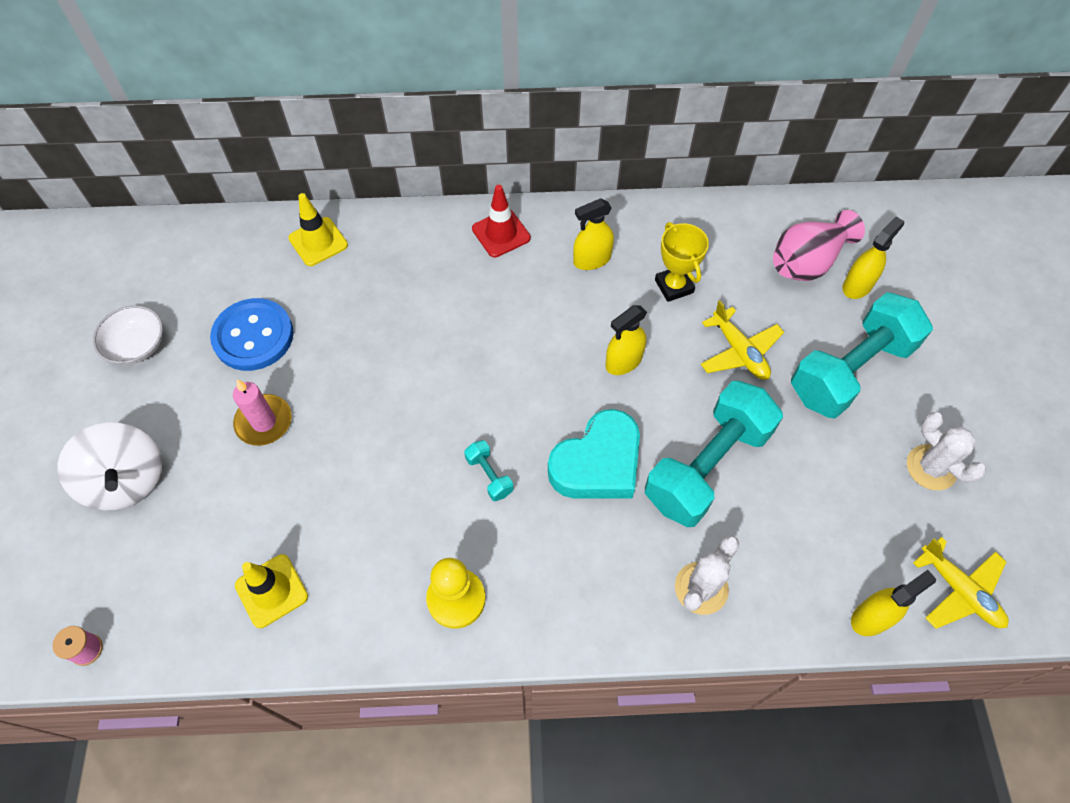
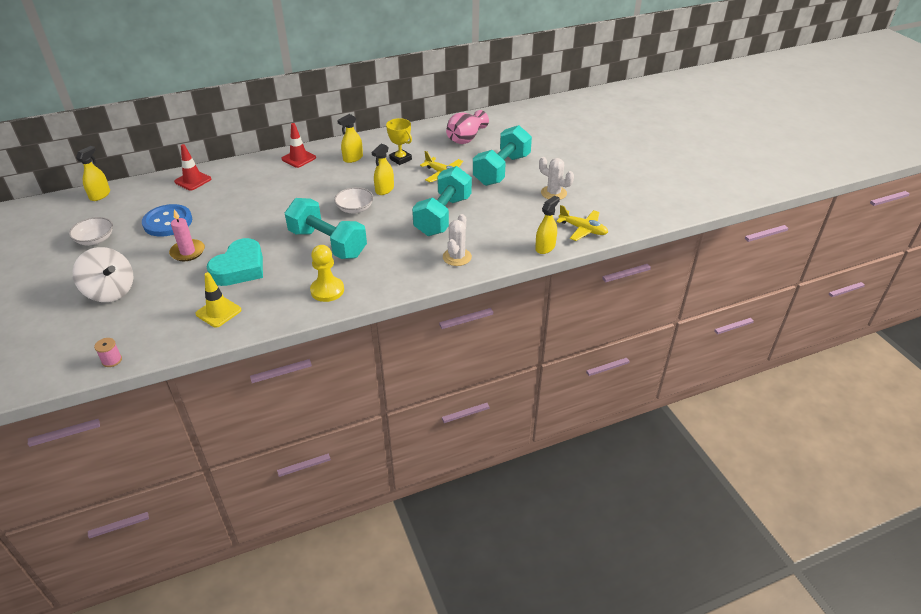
camera: 20 degrees left, 20 degrees down
yellow traffic cone [288,193,348,266] -> red traffic cone [174,144,211,191]
turquoise dumbbell [464,440,513,501] -> turquoise dumbbell [285,198,367,259], size x2.49
turquoise heart [548,409,640,498] -> turquoise heart moved to [207,238,263,286]
yellow spray bottle [843,216,904,299] -> yellow spray bottle moved to [76,146,110,201]
none -> white bowl [334,187,374,213]

